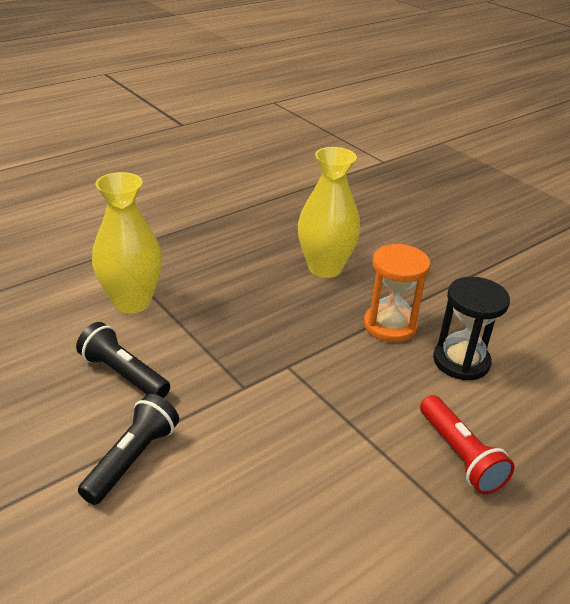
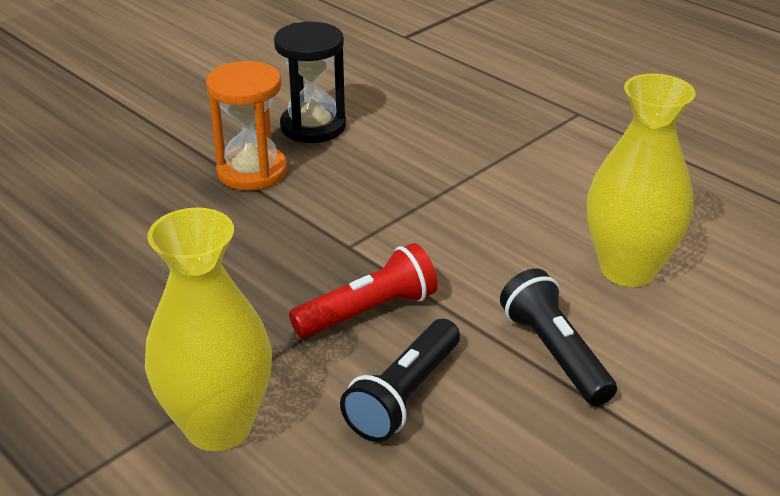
camera: 95 degrees left, 0 degrees up
black flashlight [78,394,179,505] -> black flashlight turned 45 degrees clockwise [500,269,617,406]
yellow vase [298,147,360,278] -> yellow vase moved to [587,74,696,287]
red flashlight [420,395,515,494] -> red flashlight moved to [289,243,438,338]

